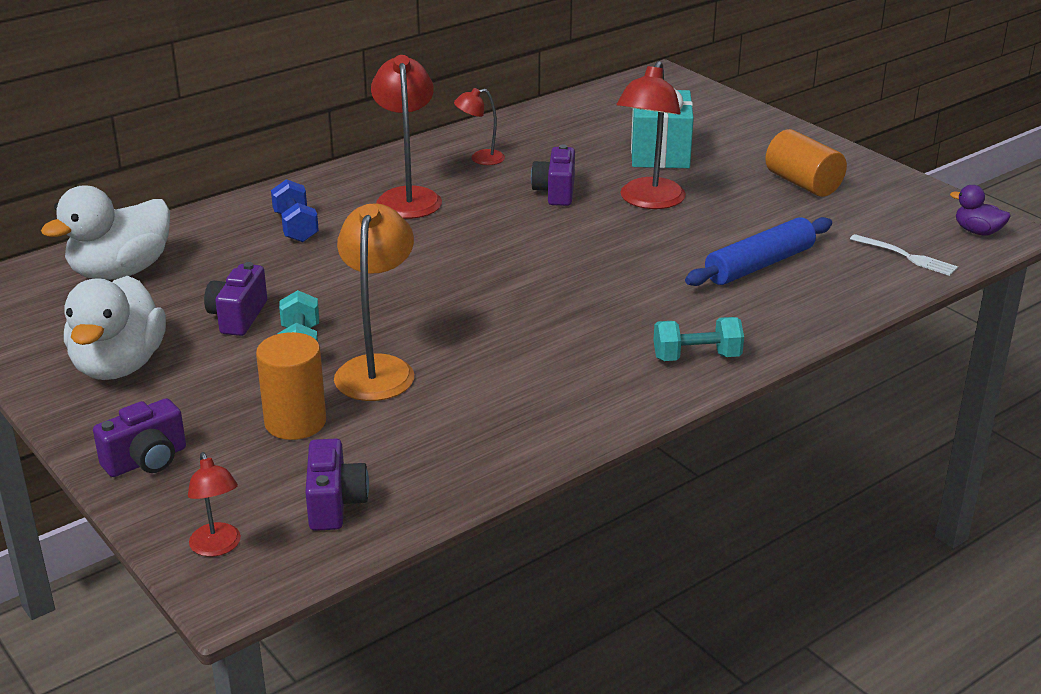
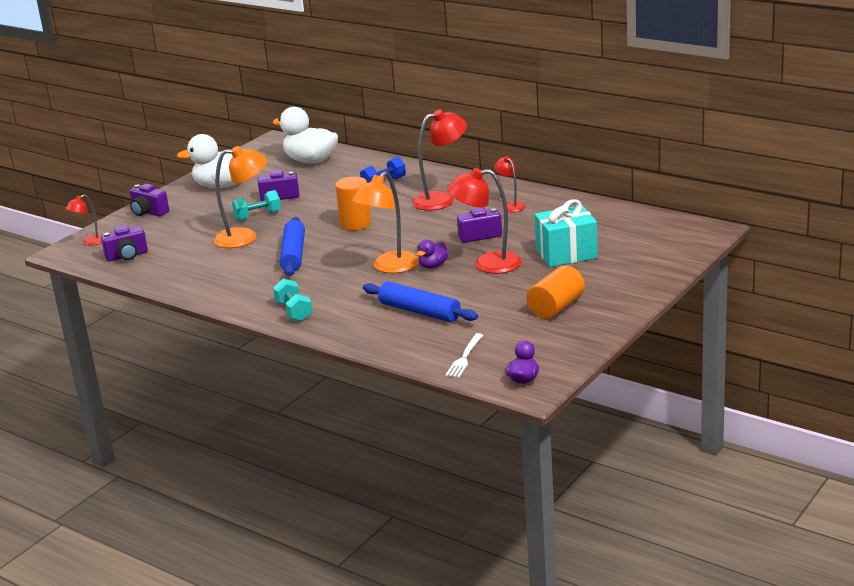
camera: 75 degrees right, 5 degrees down
orange cylinder [256,332,326,440] -> orange cylinder moved to [335,177,371,231]
none -> blue rolling pin [280,217,305,276]
none -> orange lamp [352,171,419,273]
none -> purple duck [417,239,448,269]

